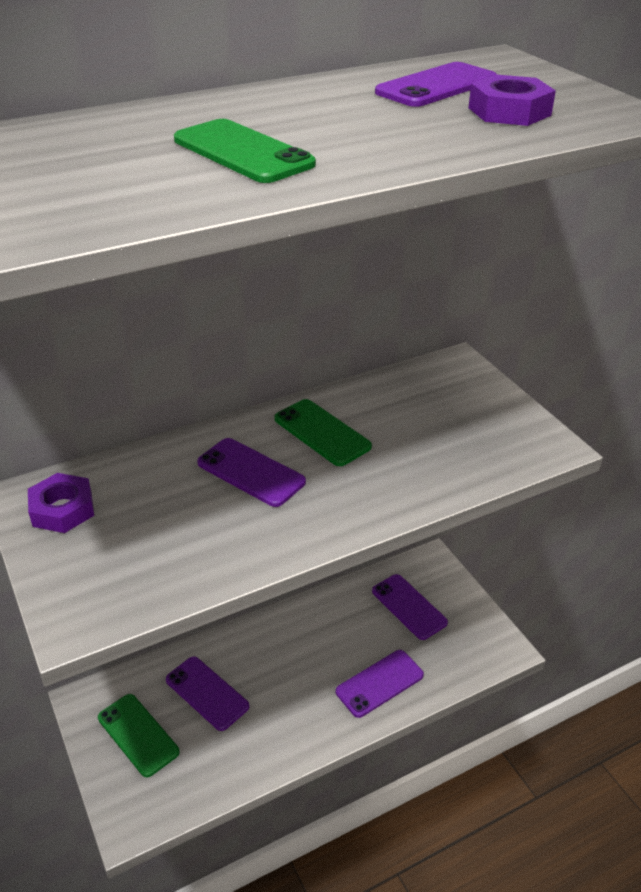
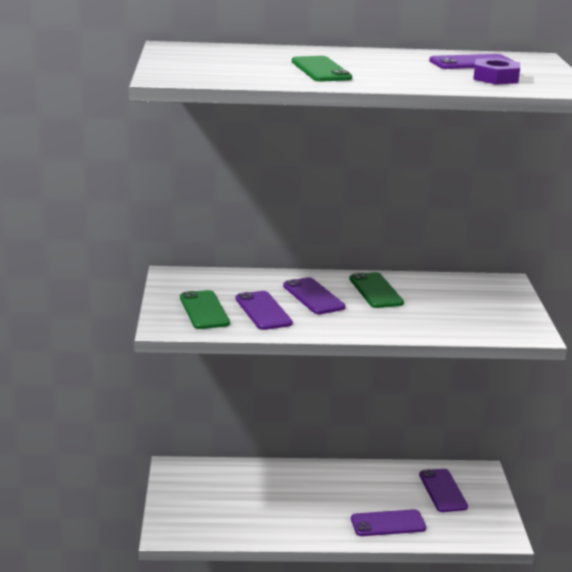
camera: 25 degrees right, 15 degrees down
purple nut [28,473,94,533] -> none
green phone [98,694,180,777] -> green phone moved to [180,290,230,329]
purple phone [166,656,249,731] -> purple phone moved to [236,291,293,330]

